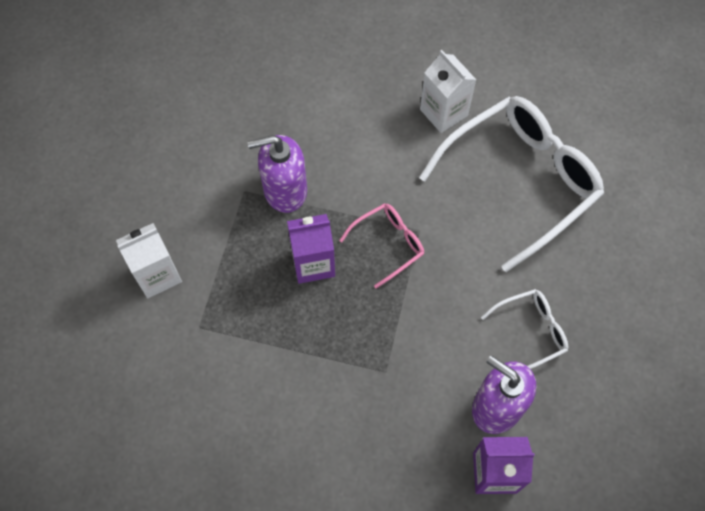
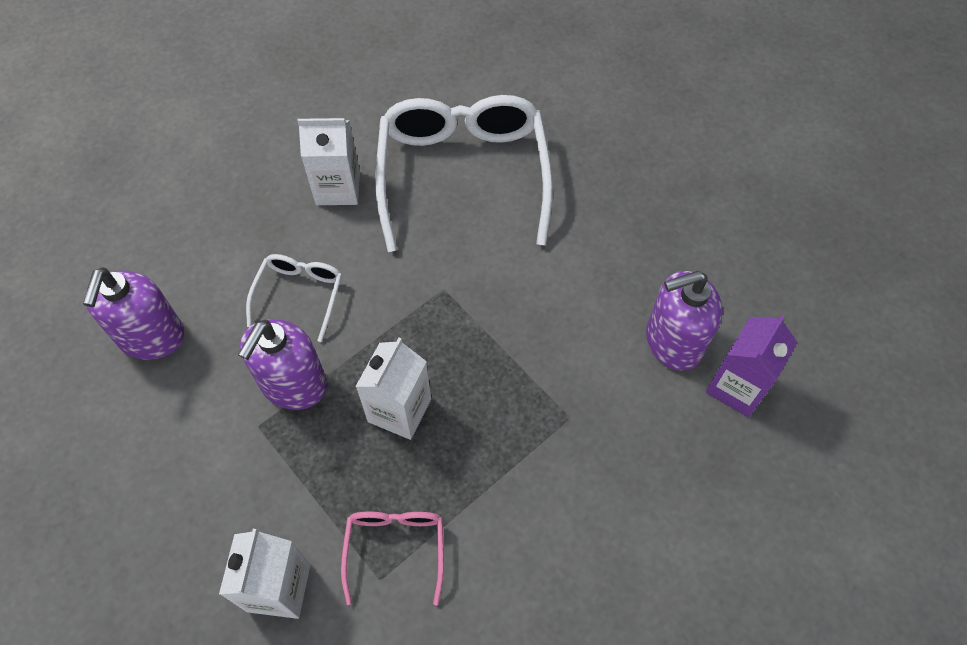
camera: 55 degrees left, 5 degrees down
purple carton [287,214,335,284] -> white carton [355,338,431,440]
pink glasses [339,203,424,288] -> pink glasses moved to [341,512,444,605]
white glasses [481,289,568,369] -> white glasses moved to [246,254,342,342]
none -> purple soap dispenser [83,267,184,360]

